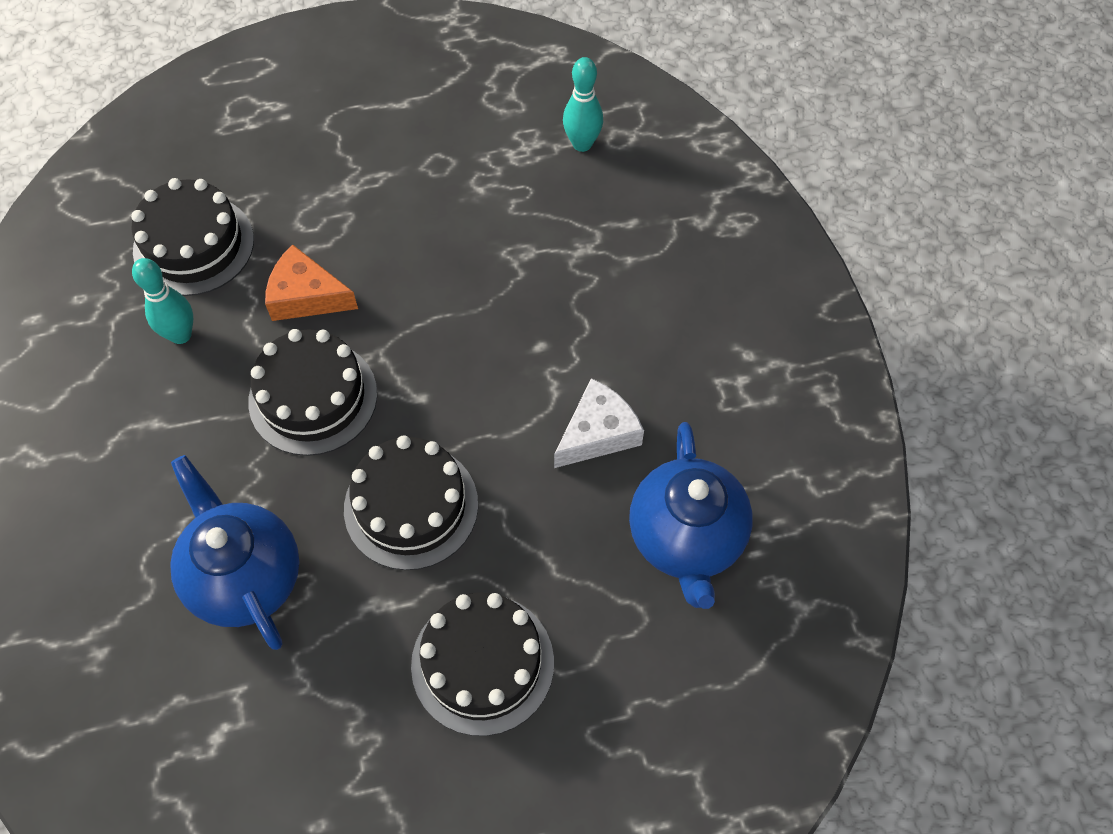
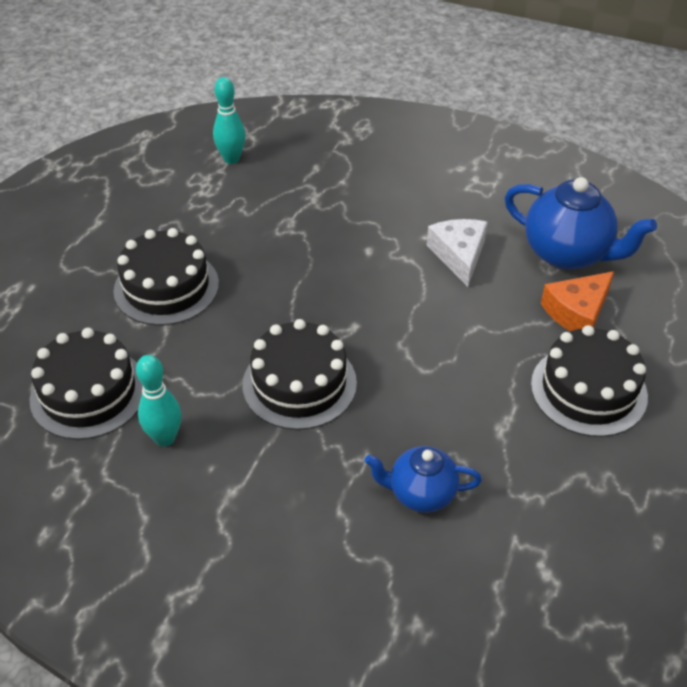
camera: 55 degrees left, 15 degrees down
blue teapot [170,455,299,650] -> blue teapot [365,446,482,513], size x0.61
orange cheese [265,245,358,321] -> orange cheese moved to [541,271,614,331]
black cake [344,435,478,570] -> black cake moved to [113,228,219,326]

